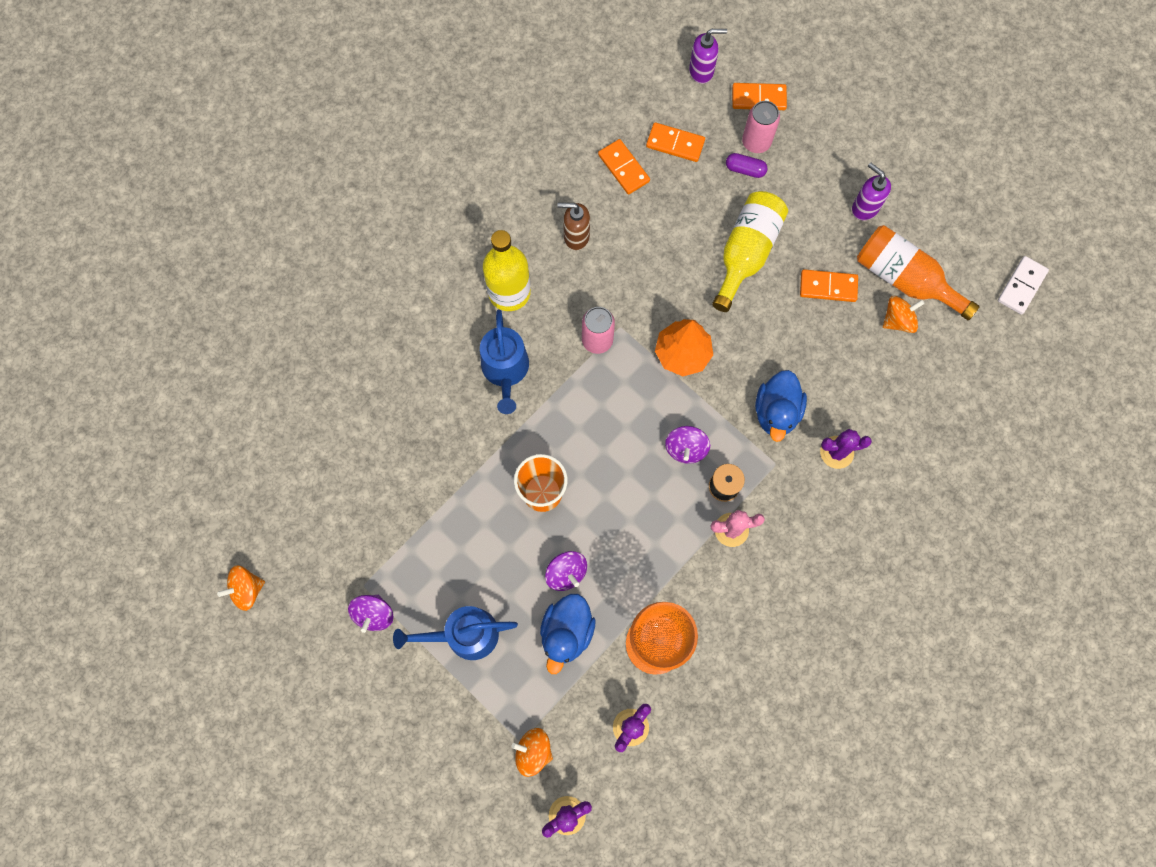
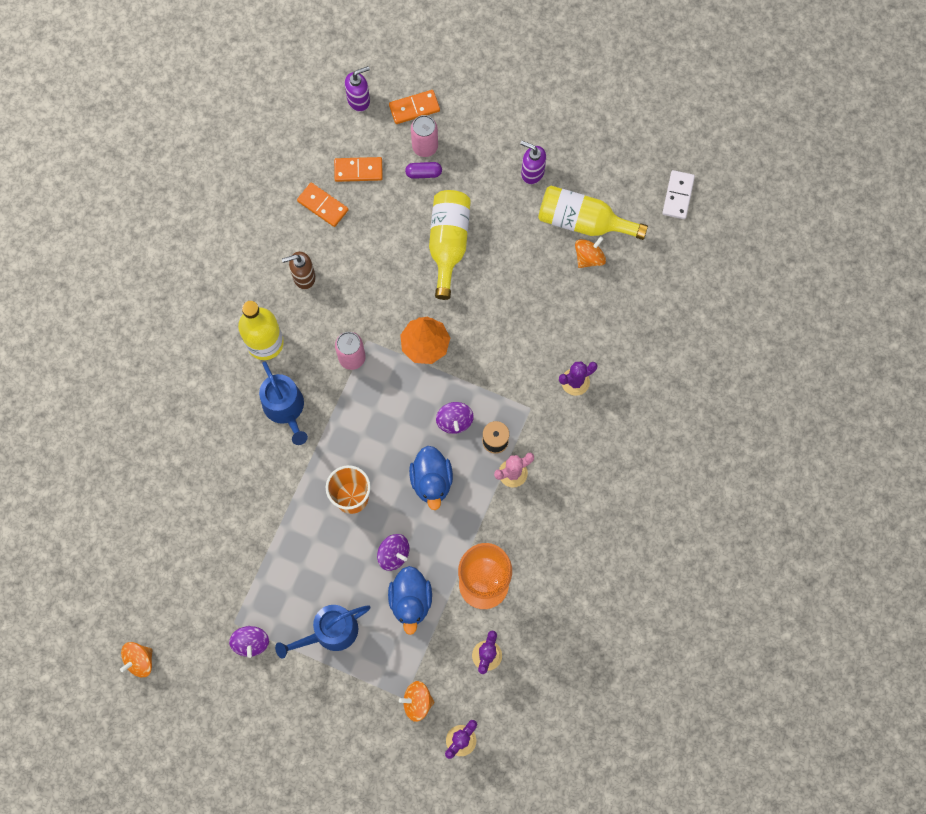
camera: 20 degrees left, 0 degrees up
blue duck [755,370,807,442] -> blue duck moved to [409,446,453,510]
orange domino [800,269,858,302] -> none
orange bottle [857,225,980,321] -> yellow bottle [538,186,648,240]

